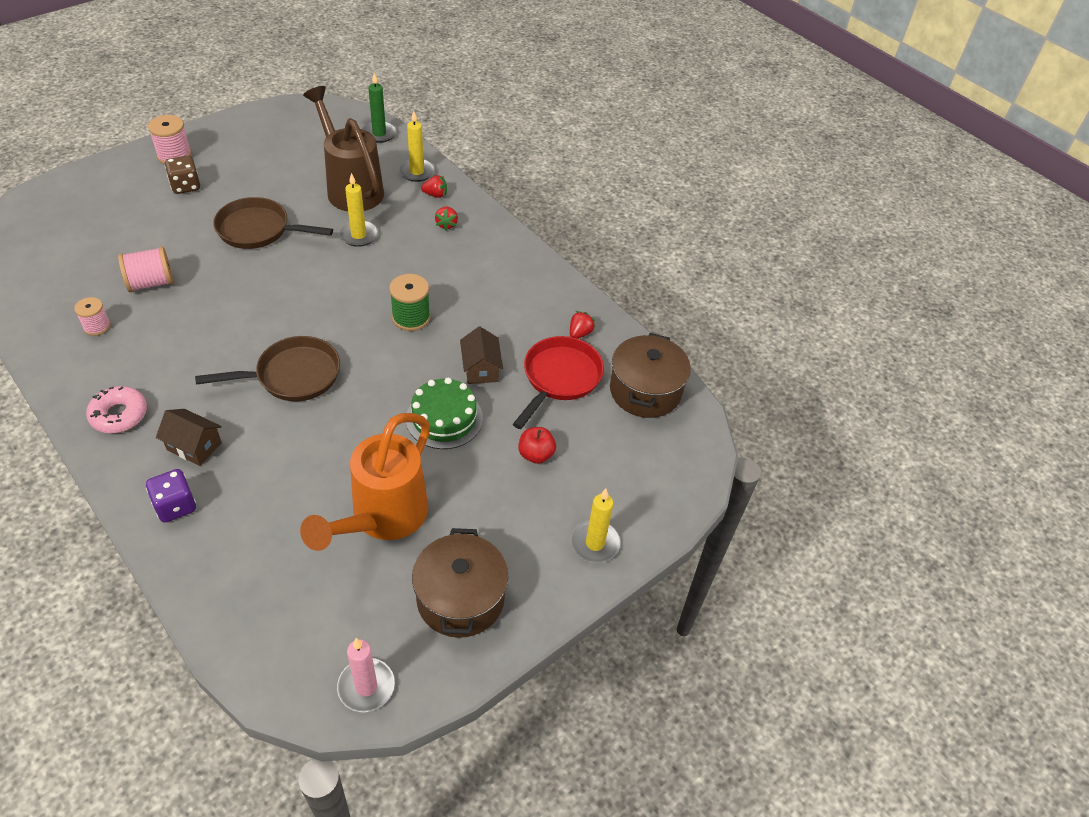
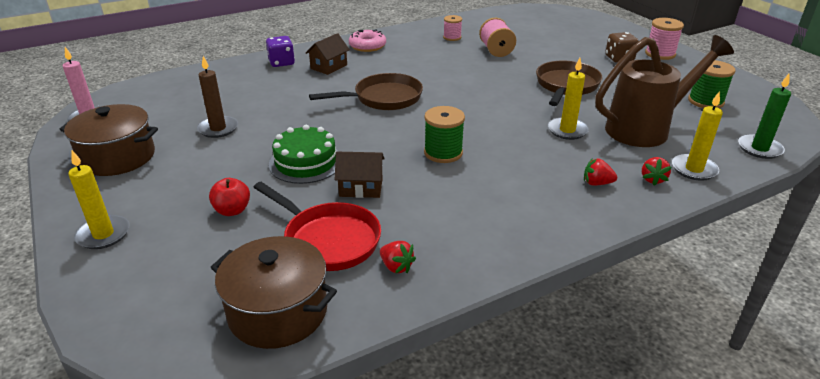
camera: 105 degrees right, 15 degrees down
brown pan [195,336,340,401] -> brown pan turned 105 degrees counterclockwise [309,73,423,110]
orange watering can [300,413,430,551] -> brown candle [197,56,238,138]
none -> green spool [688,60,735,108]

